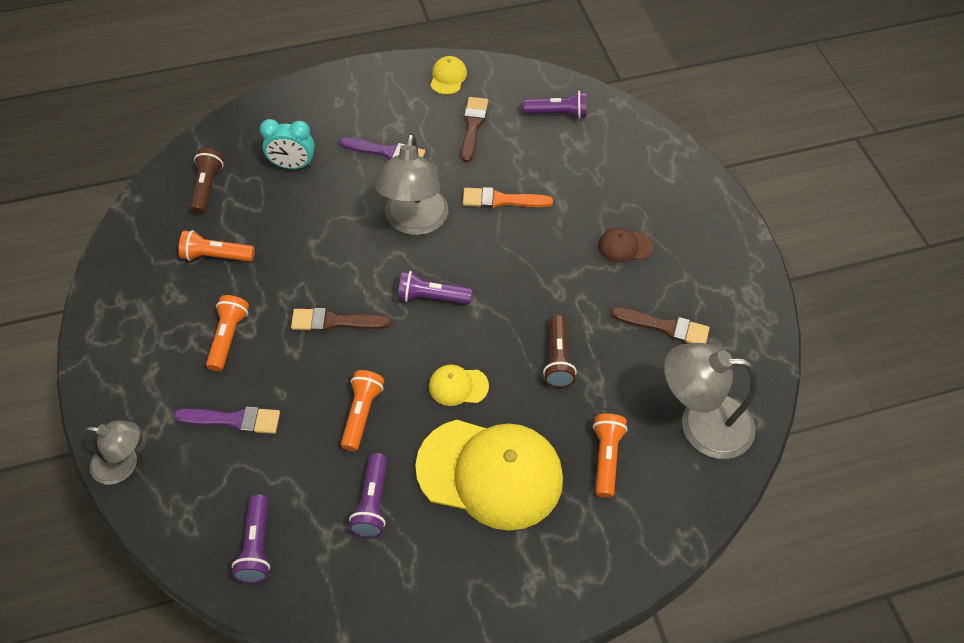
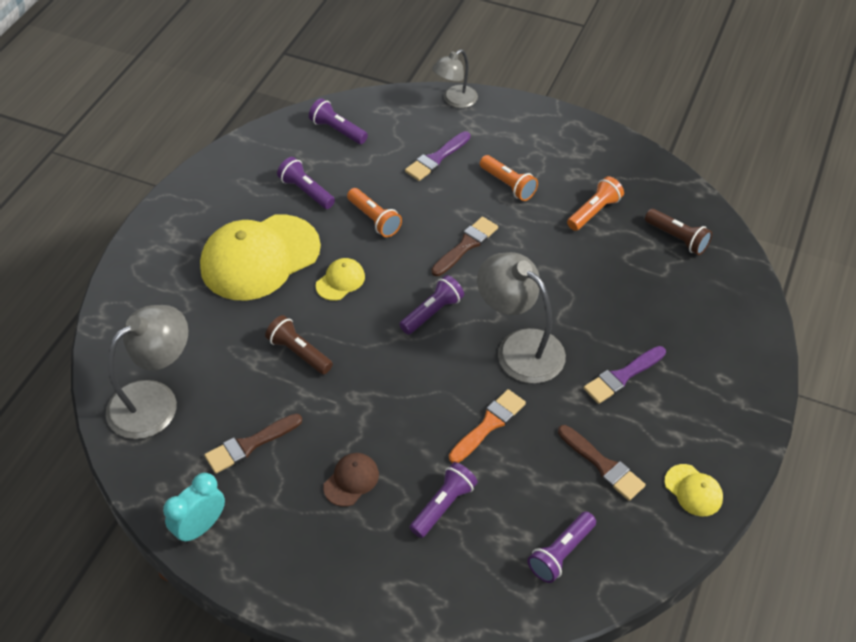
camera: 130 degrees right, 5 degrees down
turquoise clock [260,119,315,169] -> turquoise clock moved to [163,473,225,544]
orange flashlight [593,414,628,498] -> none
none -> purple flashlight [410,462,478,538]

